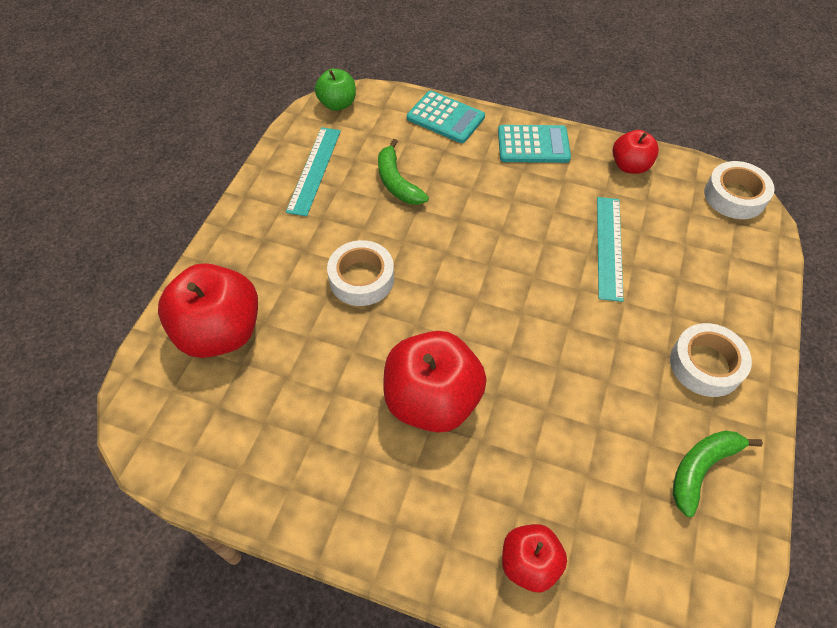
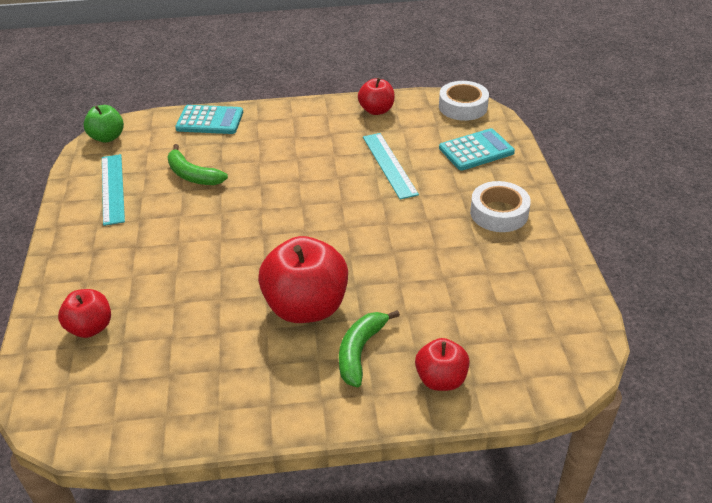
camera: 25 degrees left, 15 degrees down
red apple [158,263,258,358] -> red apple [58,289,111,338], size x0.56
white tape [327,240,394,306] -> none
turquoise calculator [498,125,571,163] -> turquoise calculator moved to [439,128,515,171]
green banana [673,430,763,517] -> green banana moved to [339,310,400,387]

